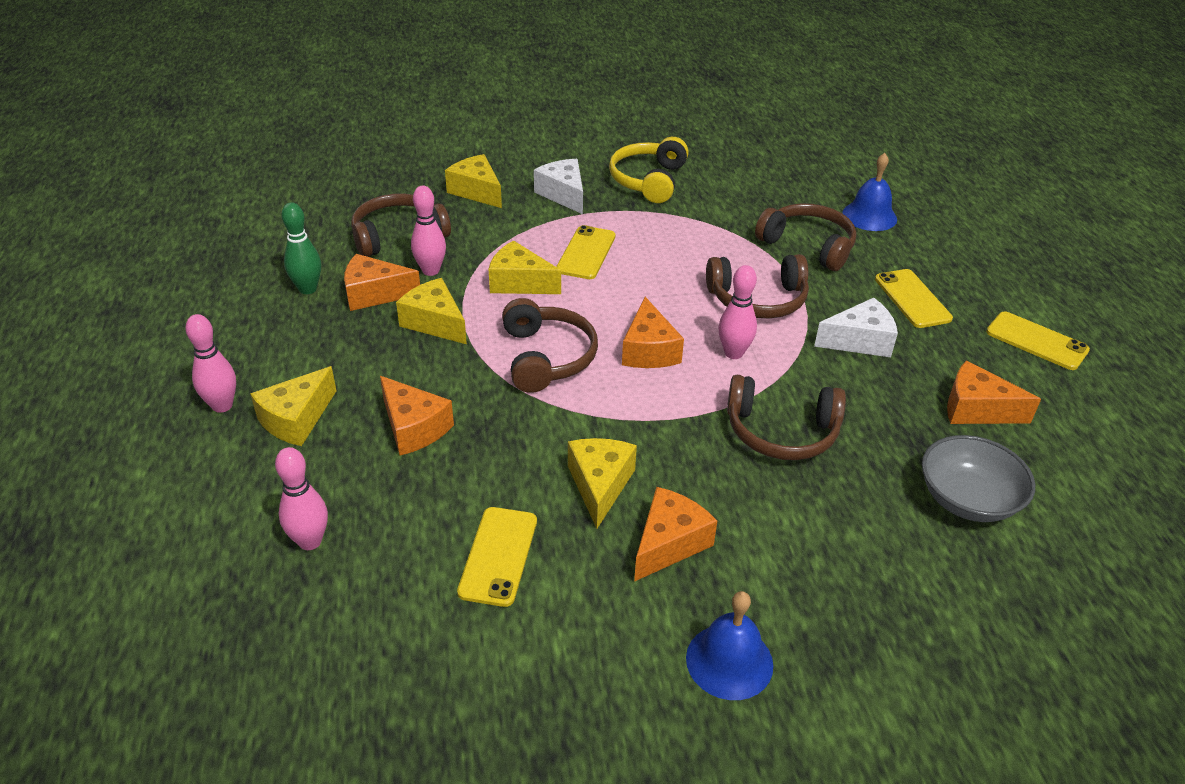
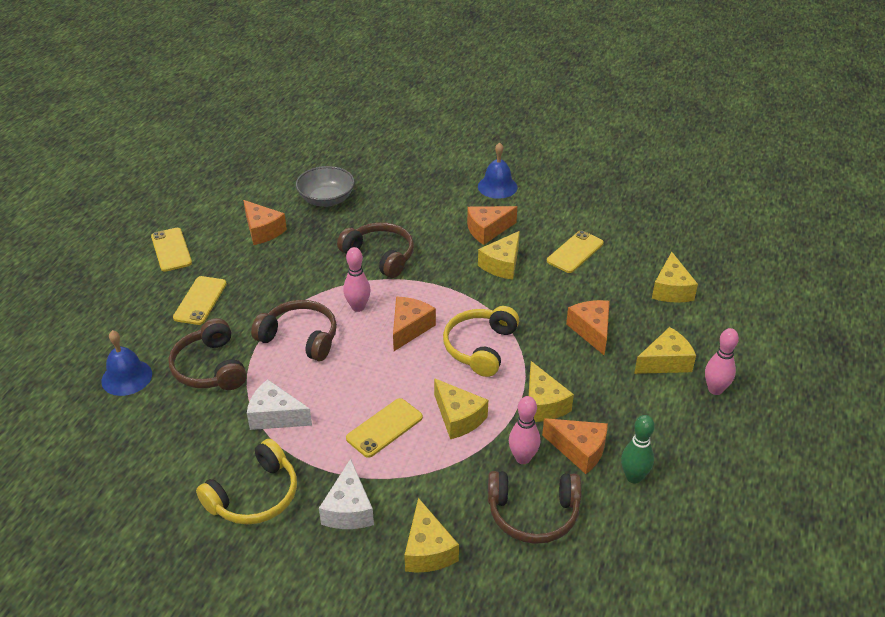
camera: 150 degrees left, 0 degrees up
pink bowling pin [275,447,328,550] -> yellow cheese [652,252,698,303]
brown headphones [502,298,598,393] -> yellow headphones [443,306,519,377]
white cheese [814,298,898,357] -> white cheese moved to [247,379,312,430]

